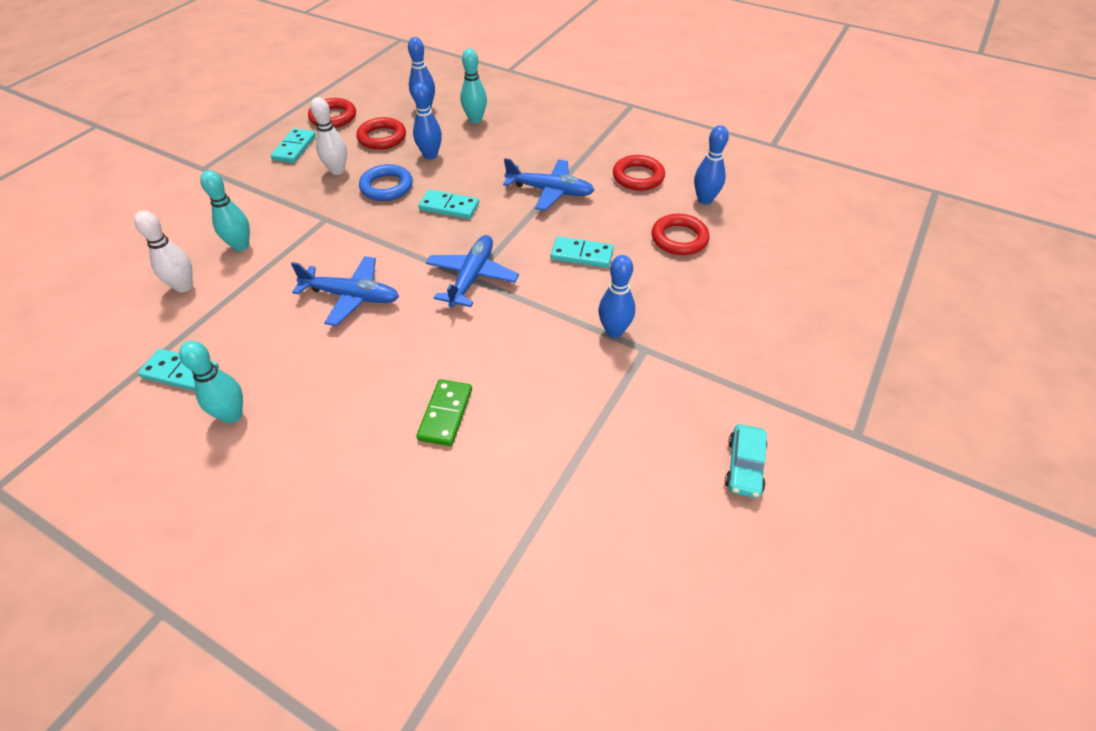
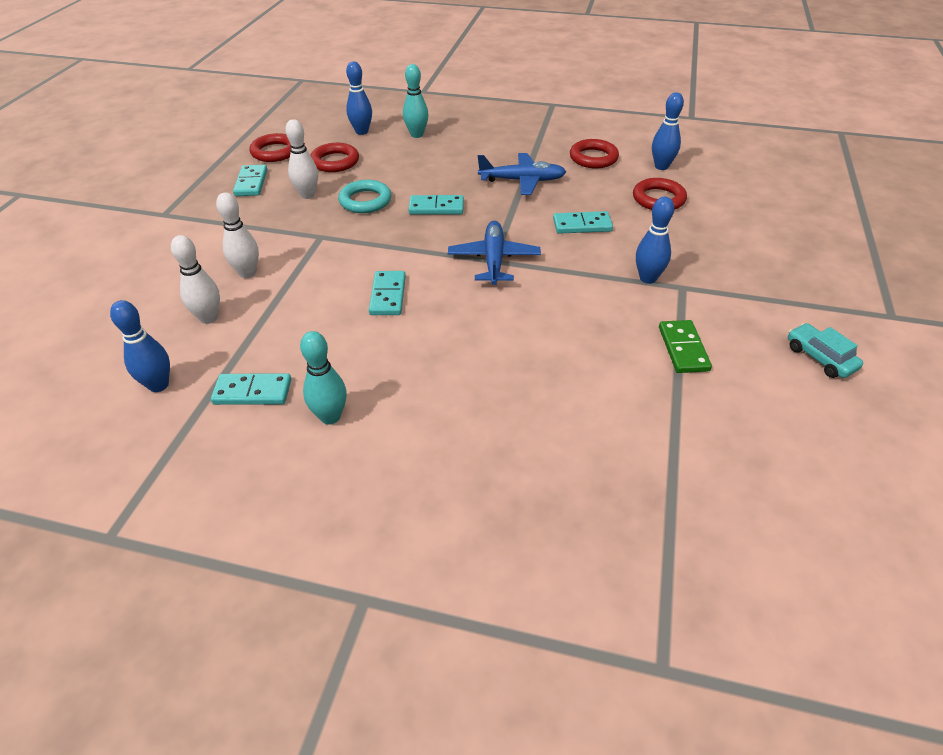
camera: 15 degrees left, 5 degrees down
turquoise bowling pin [200,170,250,251] -> white bowling pin [216,192,259,278]
blue plane [291,256,399,326] -> turquoise domino [369,271,406,315]
blue ring [359,164,413,201] -> turquoise ring [338,180,391,213]
blue bowling pin [412,82,442,159] -> blue bowling pin moved to [110,300,170,392]
green domino [416,379,472,446] -> green domino moved to [659,320,712,373]
turquoise car [725,424,767,498] -> turquoise car turned 150 degrees clockwise [788,323,863,378]

